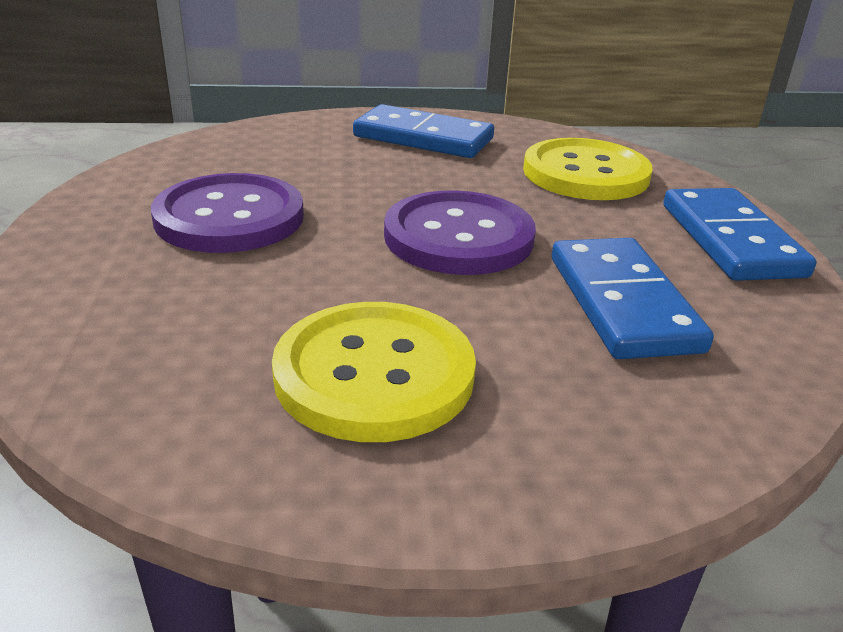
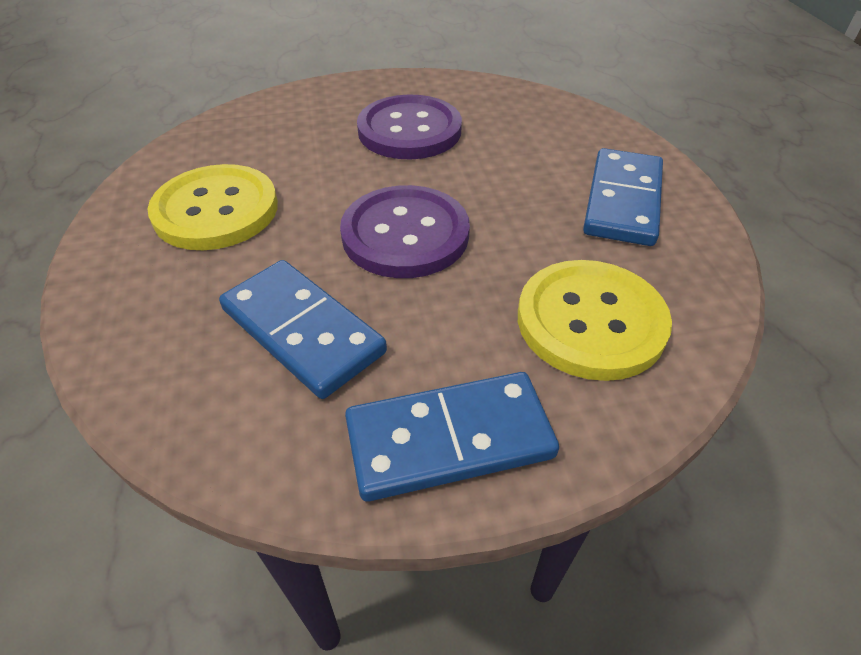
camera: 85 degrees right, 15 degrees up
blue domino [552,238,714,359] -> blue domino turned 60 degrees clockwise [219,260,387,399]

